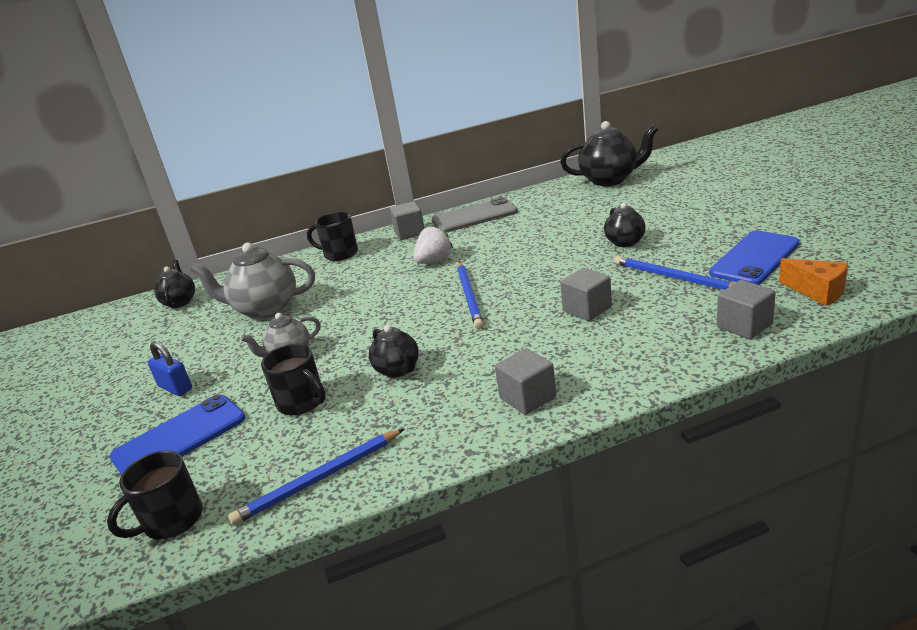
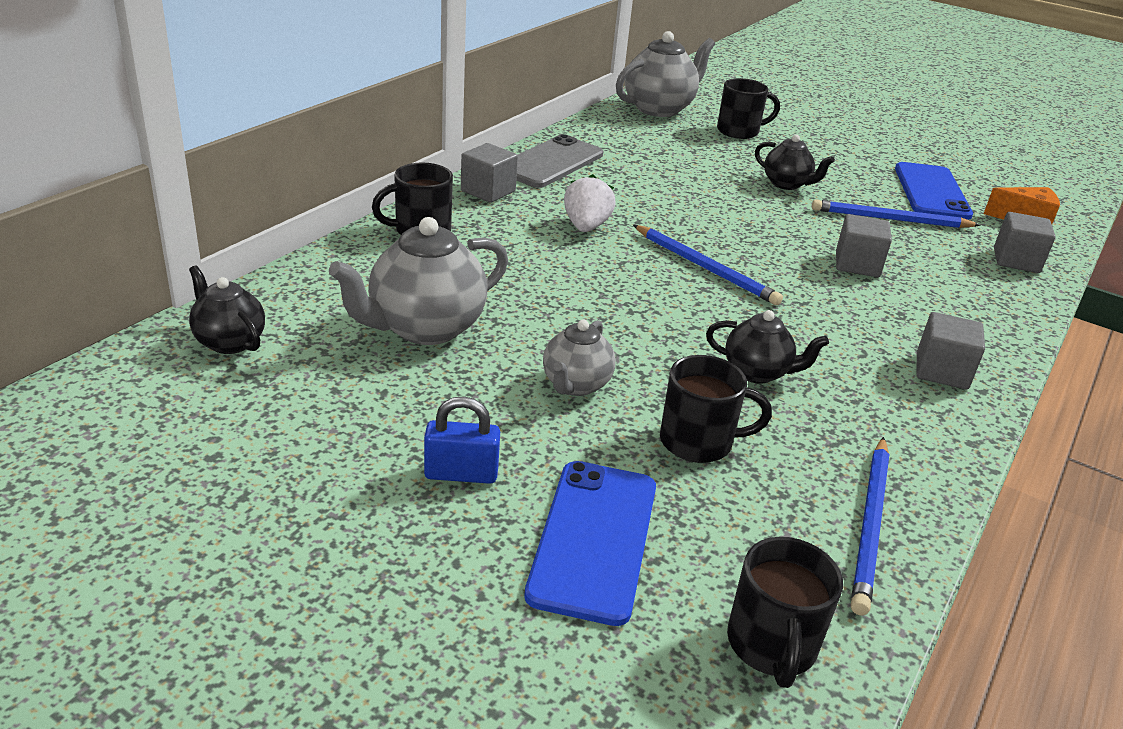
camera: 45 degrees left, 5 degrees up
black teapot [560,121,659,186] -> grey teapot [616,31,715,117]
none -> black mug [717,78,780,139]

